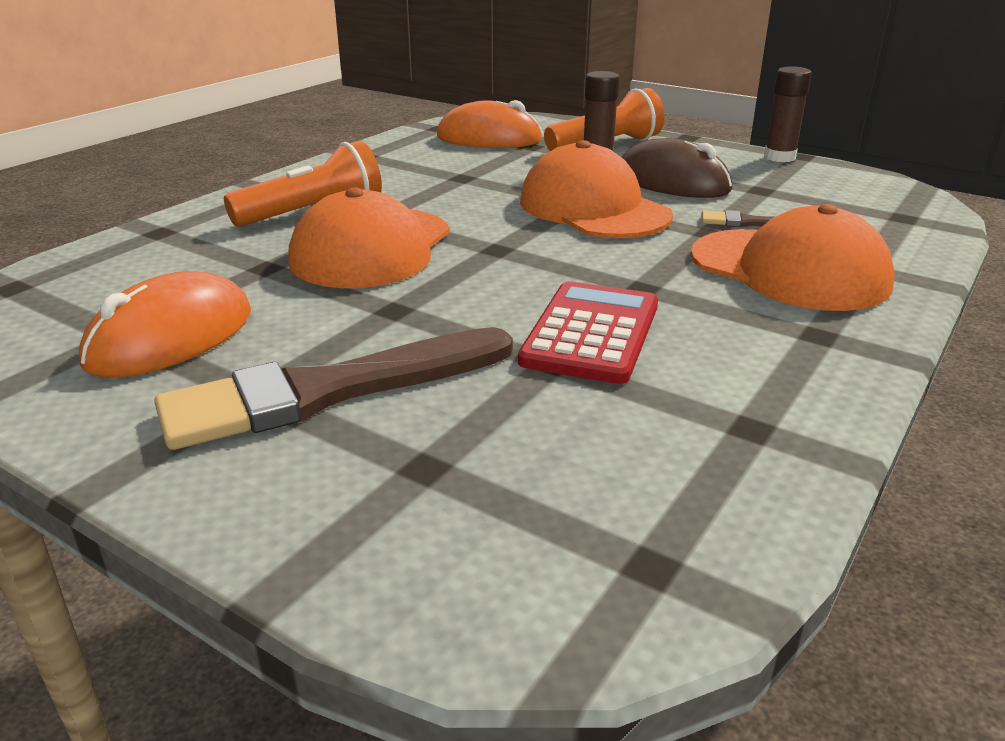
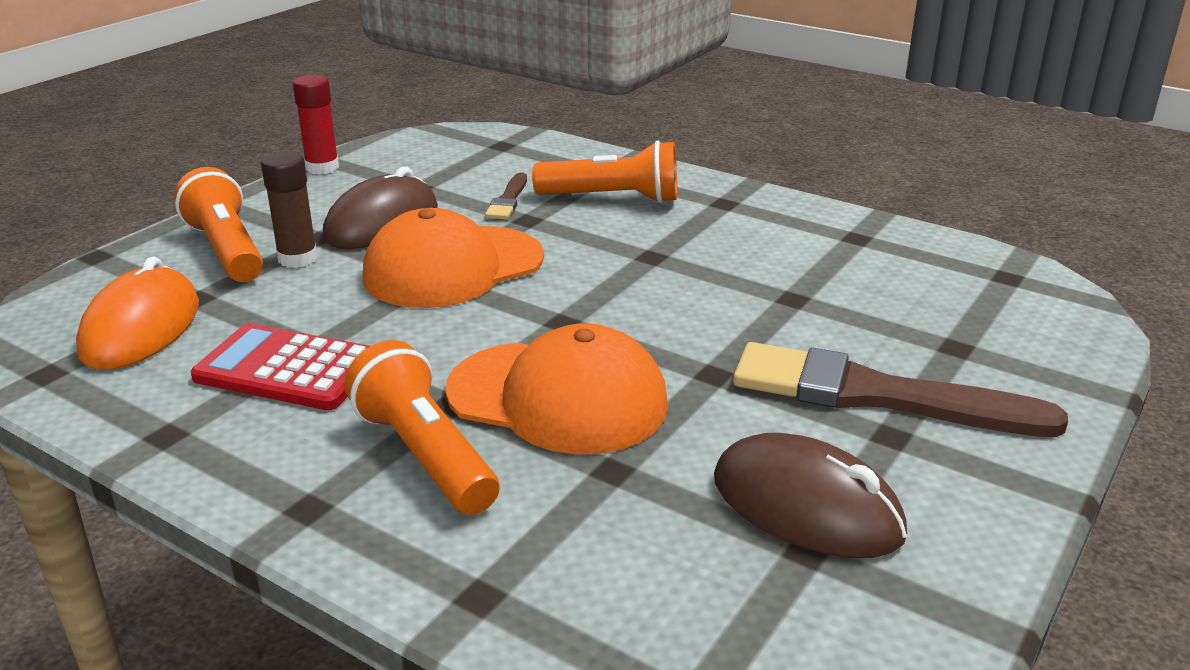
camera: 90 degrees left, 0 degrees up
orange mouse [79,271,251,378] -> brown mouse [714,433,907,558]
brown brush [154,327,513,450] -> brown brush turned 135 degrees clockwise [733,342,1068,437]
red calculator [518,281,658,384] -> red calculator moved to [191,323,370,410]
orange cap [691,204,895,311] -> orange flashlight [532,141,677,203]
brown glue stick [764,66,812,162] -> red glue stick [293,75,339,175]

